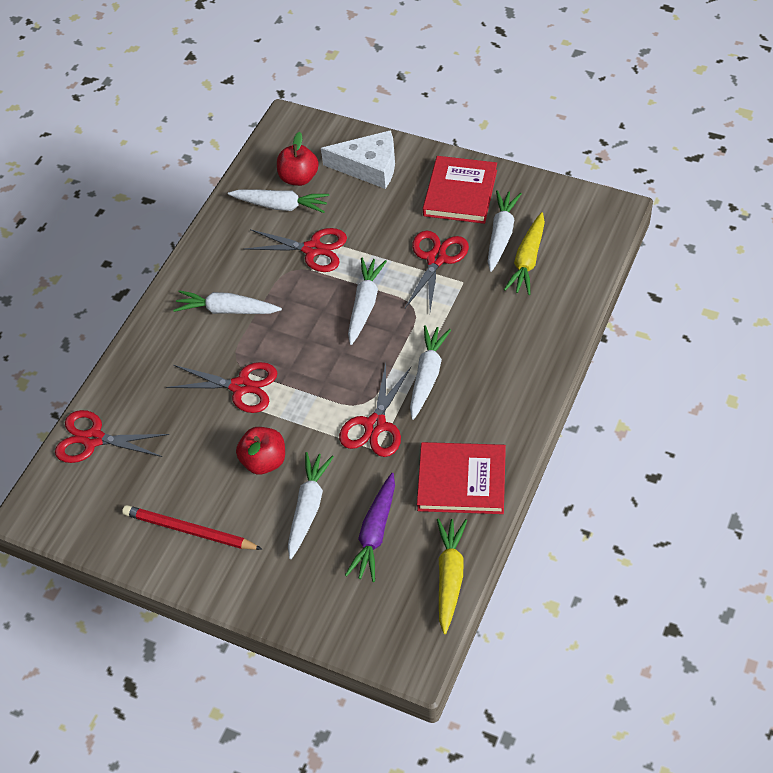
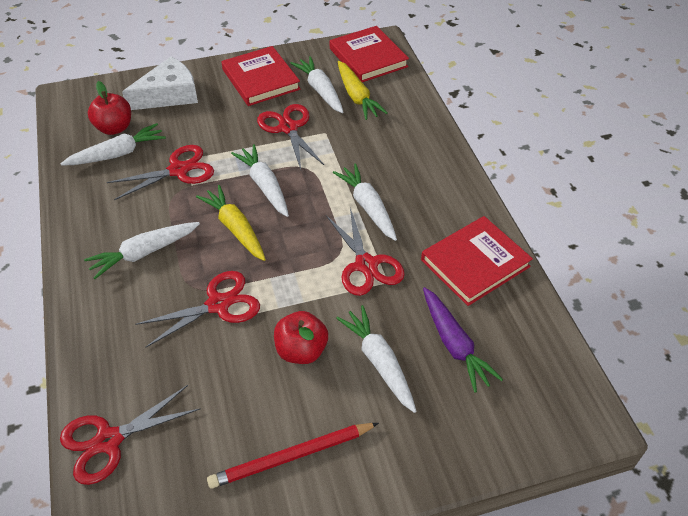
camera: 45 degrees left, 5 degrees down
yellow carrot [437,518,467,634] -> yellow carrot moved to [196,185,266,261]
none -> red book [330,26,409,82]

